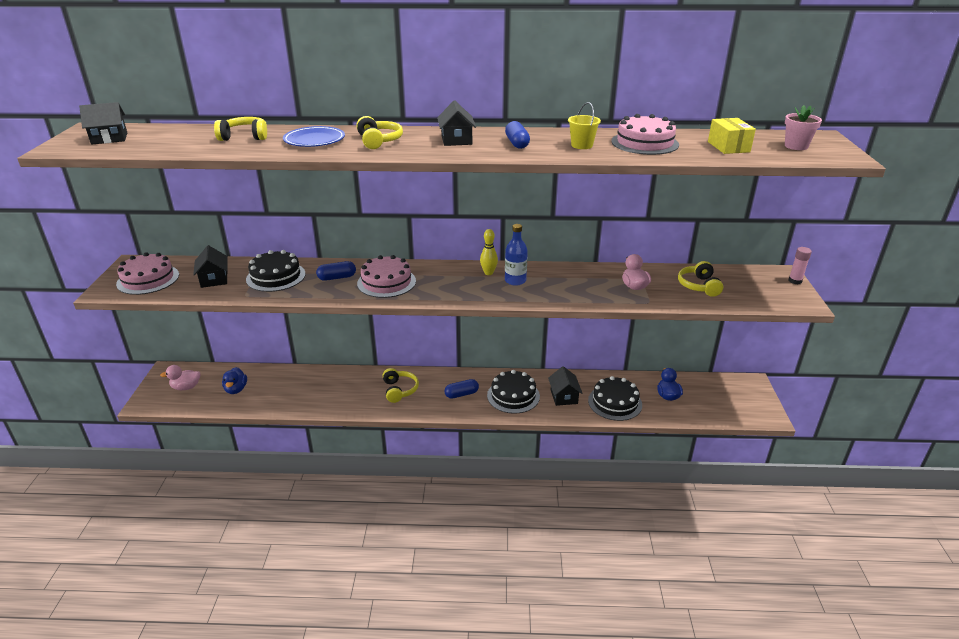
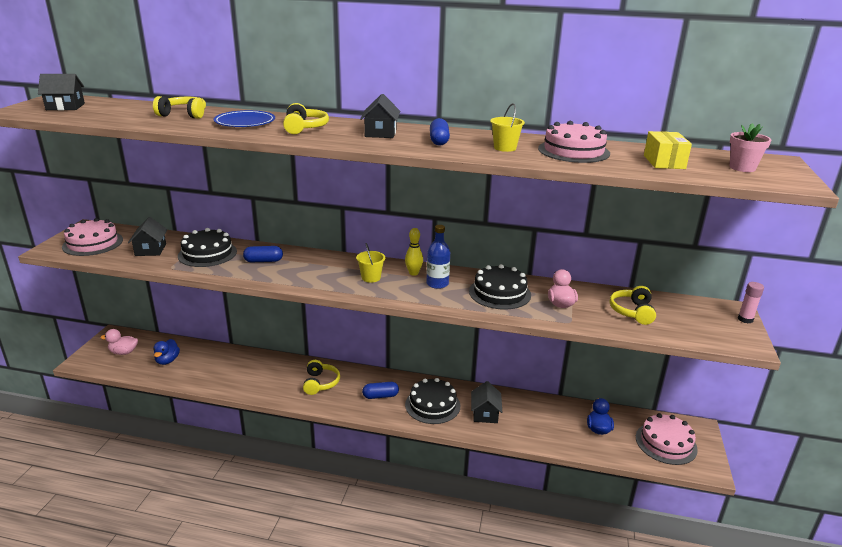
camera: 10 degrees right, 5 degrees down
pink cake [357,255,416,298] -> pink cake moved to [636,413,698,465]
black cake [588,376,642,421] -> black cake moved to [469,264,531,310]
none -> yellow bucket [356,243,385,283]

